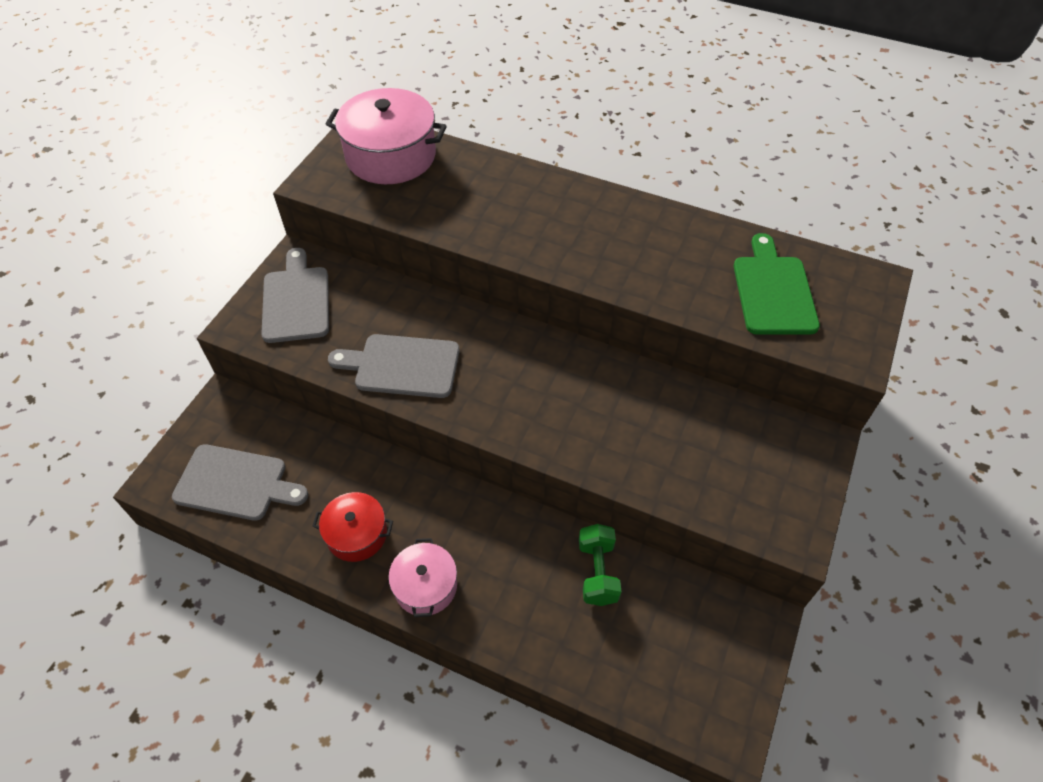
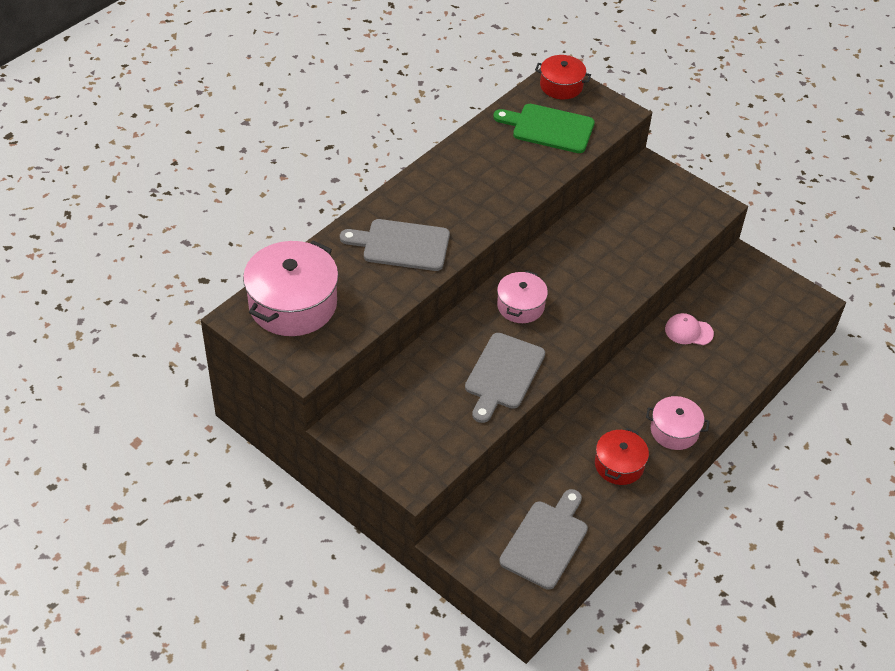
camera: 75 degrees left, 5 degrees down
grey cutting board [261,248,329,343] -> grey cutting board moved to [340,219,450,271]
green dumbbell [579,524,621,606] -> pink cap [665,313,714,345]
none -> pink pot [497,271,548,323]
none -> red pot [535,55,591,99]

